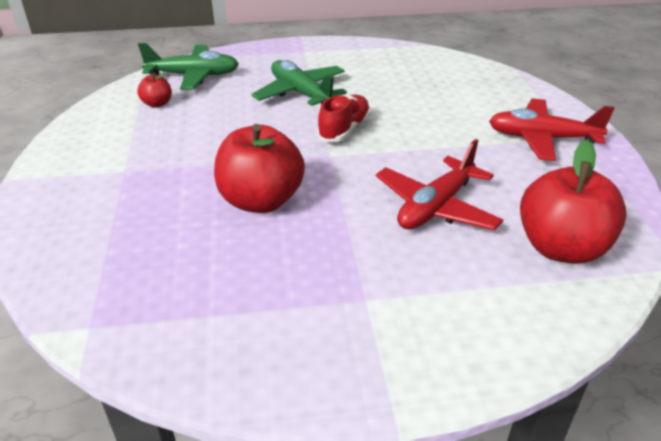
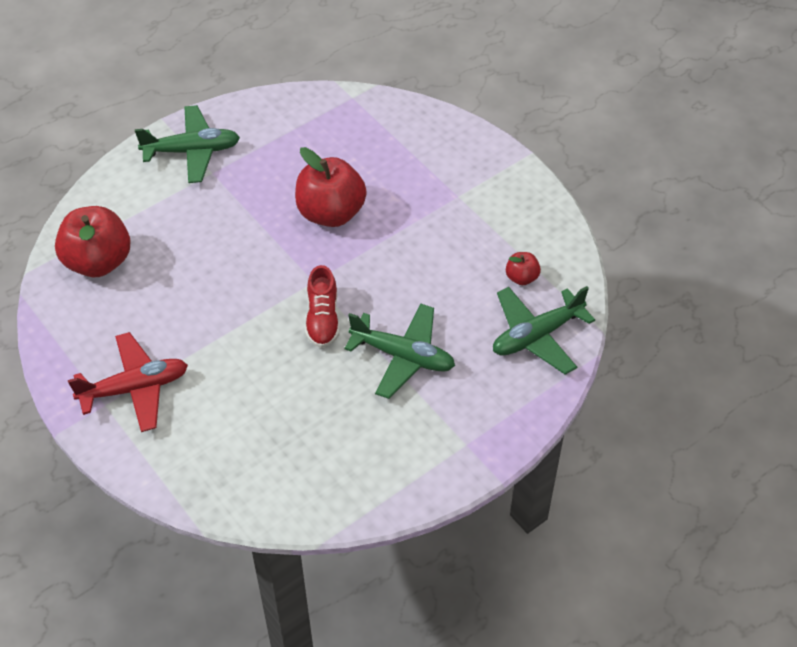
camera: 150 degrees right, 15 degrees up
red plane [376,139,503,230] -> none
none -> green plane [135,105,240,183]

